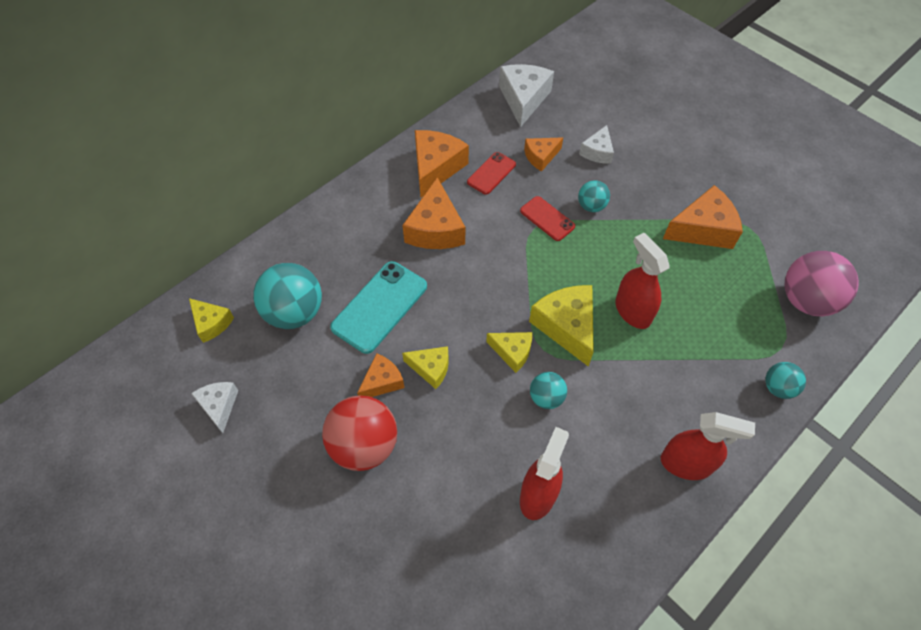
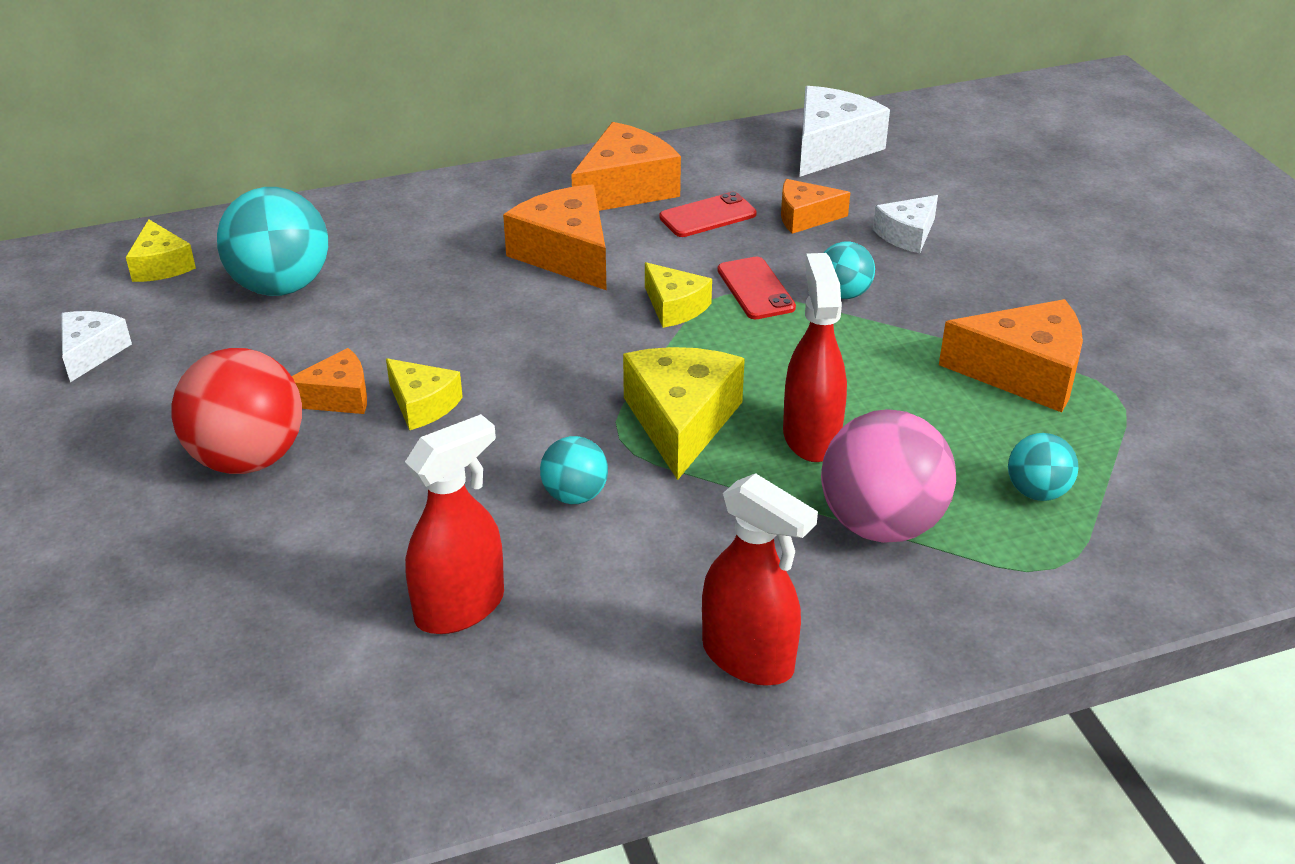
camera: 25 degrees right, 20 degrees down
turquoise phone [330,261,427,354] -> none
orange cheese [402,177,465,249] -> orange cheese turned 120 degrees clockwise [503,185,607,290]
yellow cheese [486,332,532,373] -> yellow cheese moved to [645,262,712,328]
turquoise ball [765,362,806,399] -> turquoise ball moved to [1008,433,1079,501]
pink ball [784,251,859,316] -> pink ball moved to [821,409,956,543]

